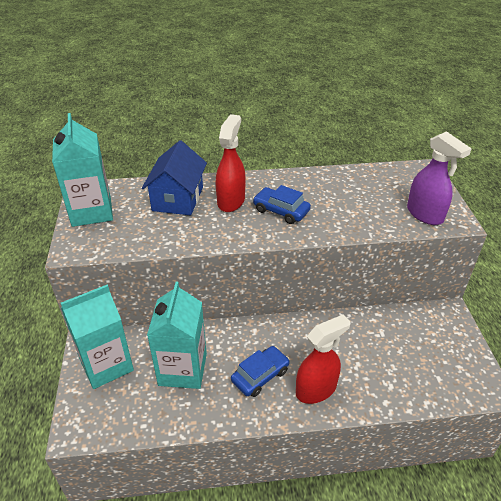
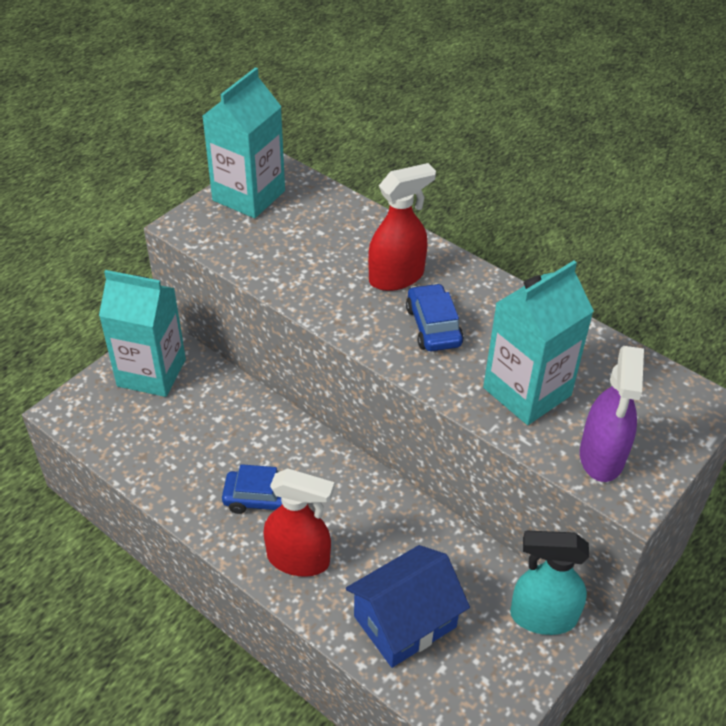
camera: 45 degrees right, 5 degrees up
blue house [142,140,207,215] -> blue house moved to [346,545,470,668]
turquoise carton [147,282,207,389] -> turquoise carton moved to [483,261,594,425]
none -> turquoise spray bottle [510,531,589,635]

